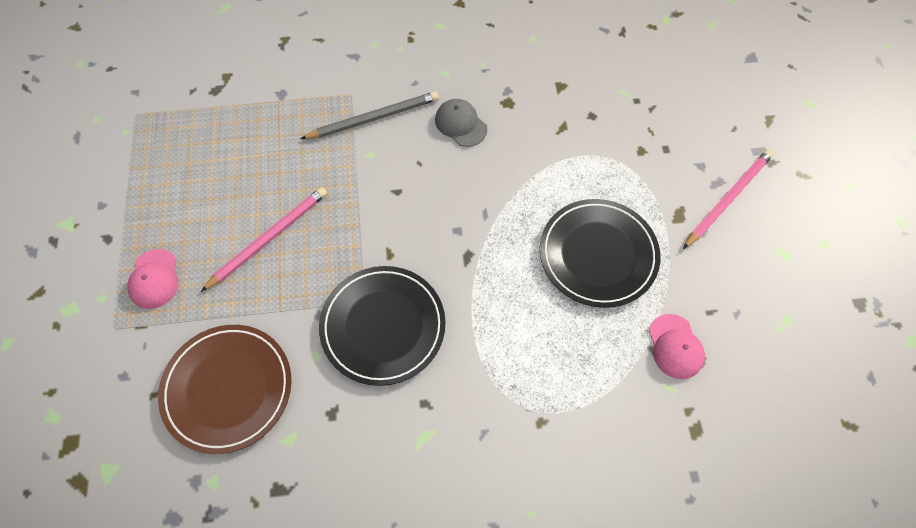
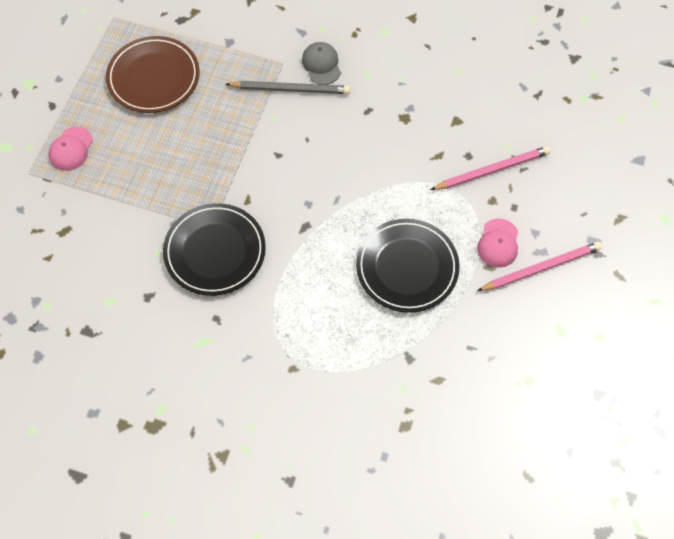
camera: 25 degrees right, 0 degrees up
brown plate [158,325,292,454] -> brown plate moved to [106,36,200,113]
pink pencil [201,187,327,292] -> pink pencil moved to [430,146,550,190]
grey cap [435,99,487,147] -> grey cap moved to [302,42,341,85]
pink cap [649,314,705,379] -> pink cap moved to [477,218,518,268]

